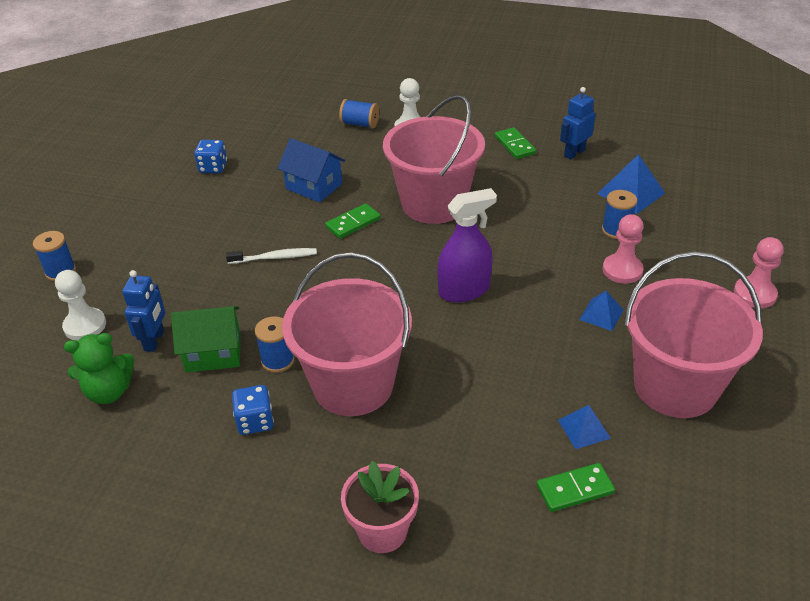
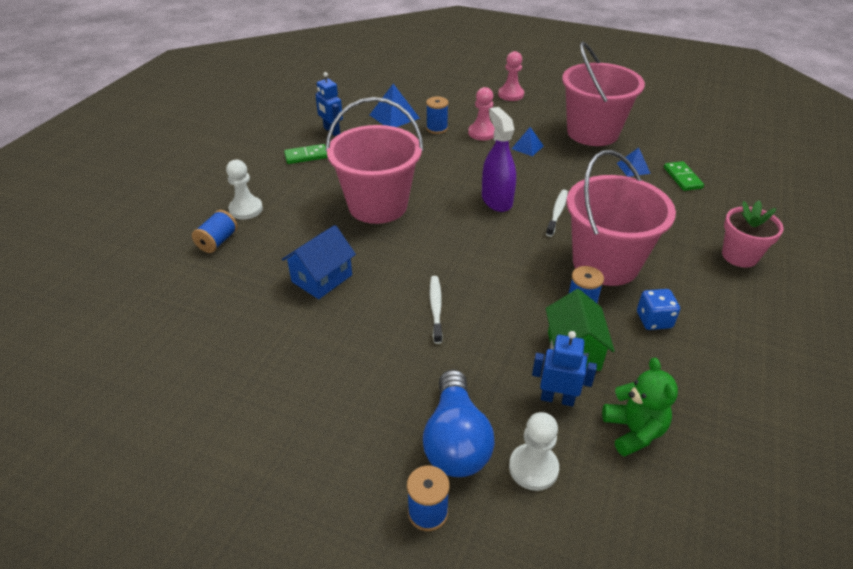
camera: 85 degrees left, 0 degrees up
blue dice [194,140,227,173] -> none
green domino [325,203,381,239] -> none
none -> blue light bulb [423,370,495,477]
none -> white toothbrush [546,190,568,237]

